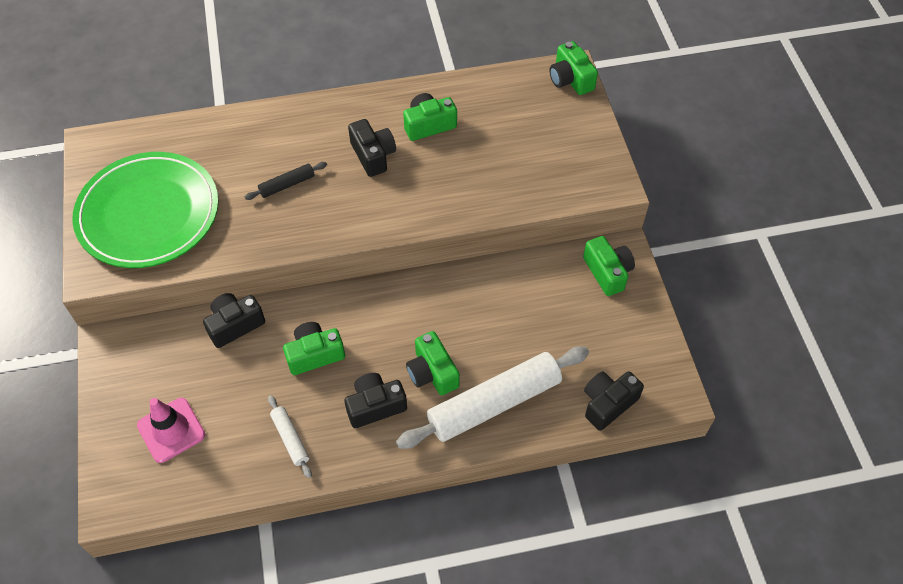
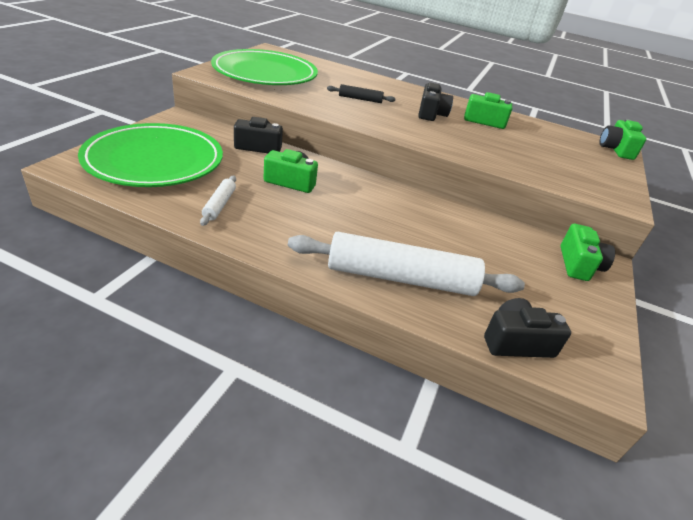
camera: 30 degrees right, 20 degrees down
pink traffic cone [137,398,205,463] -> green plate [78,123,223,187]
black camera [344,373,407,428] -> none
green camera [406,331,460,395] -> none

